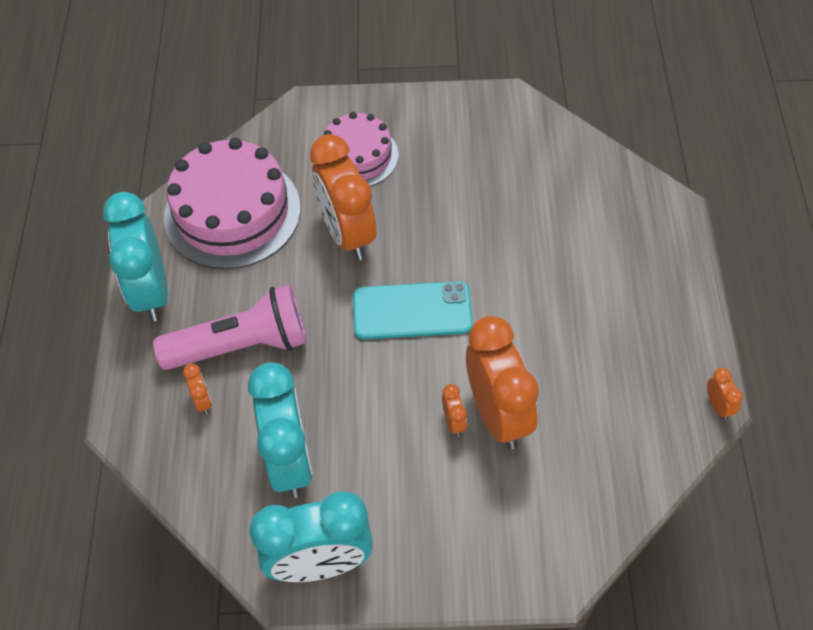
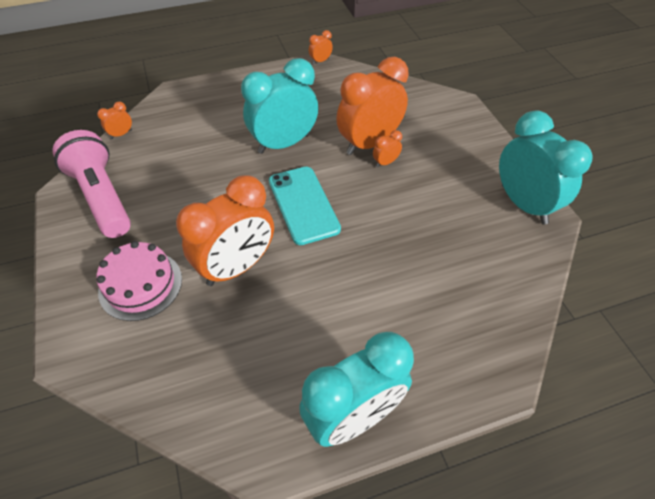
camera: 110 degrees left, 5 degrees down
pink flashlight [153,285,307,370] -> pink flashlight moved to [52,130,131,238]
pink cake [164,138,301,269] -> none
orange clock [183,364,212,415] -> orange clock moved to [97,102,132,139]
turquoise clock [248,362,313,498] -> turquoise clock moved to [241,58,318,154]

